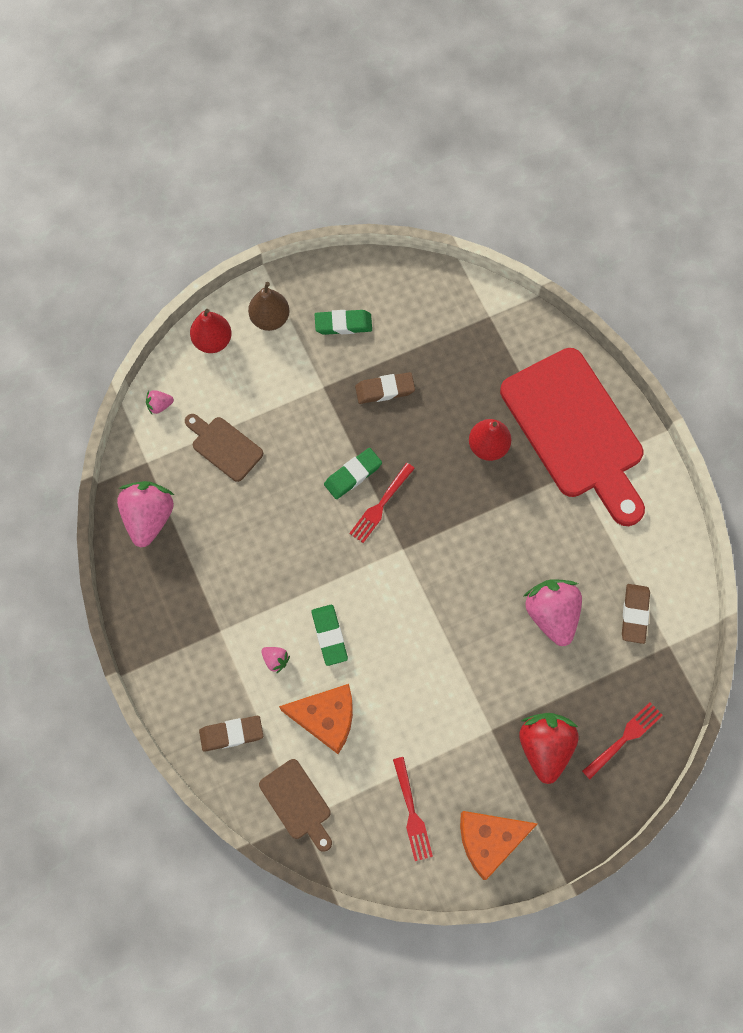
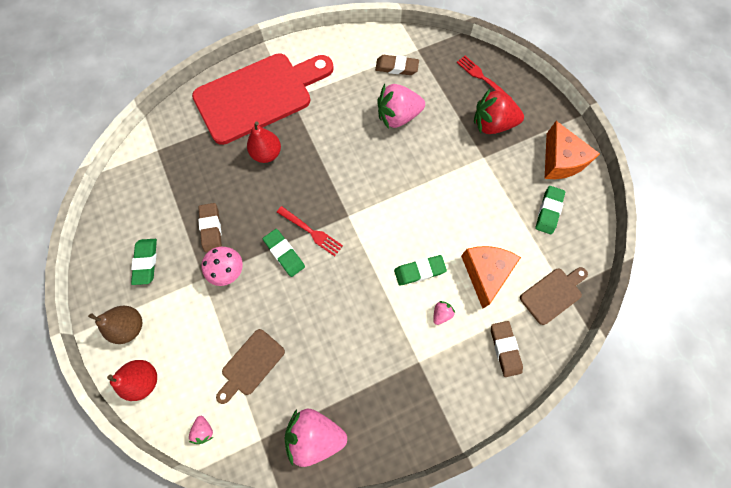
camera: 90 degrees left, 0 degrees up
red fork [393,757,433,861] -> green eraser [535,186,565,234]
none -> pink mushroom [201,247,243,286]

